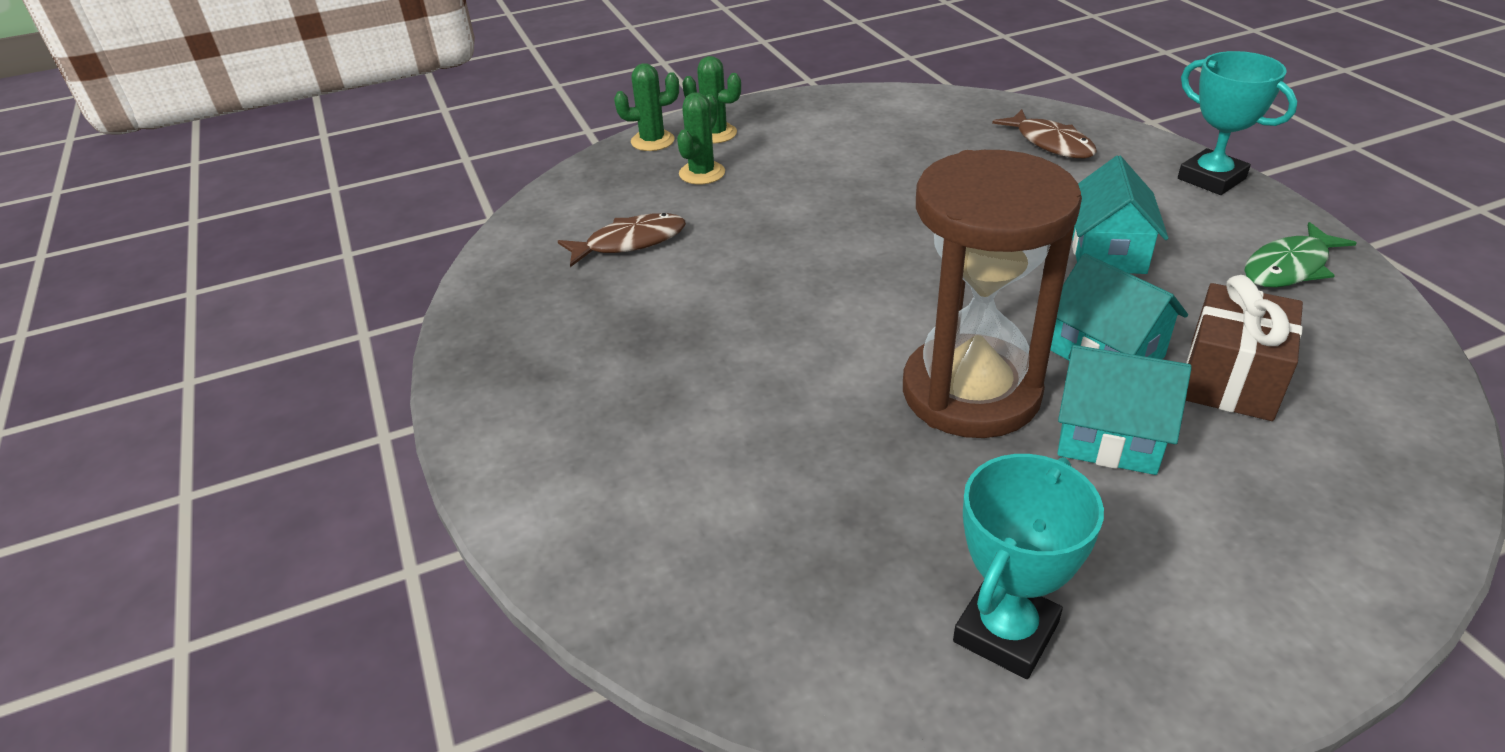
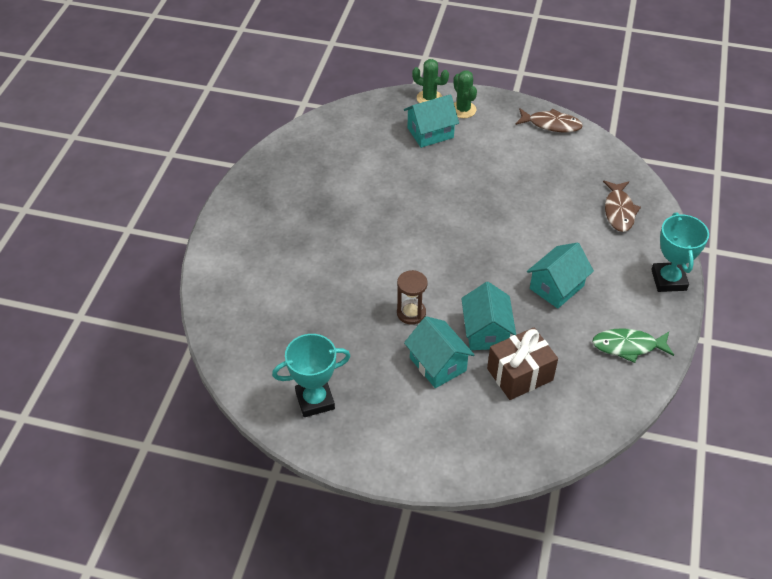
camera: 35 degrees right, 10 degrees up
brown fish [558,213,686,267] -> brown fish moved to [515,108,583,132]
green cactus [677,92,725,184] -> turquoise house [404,94,459,148]
brown hourglass [903,150,1082,438] -> brown hourglass [397,270,428,325], size x0.44

